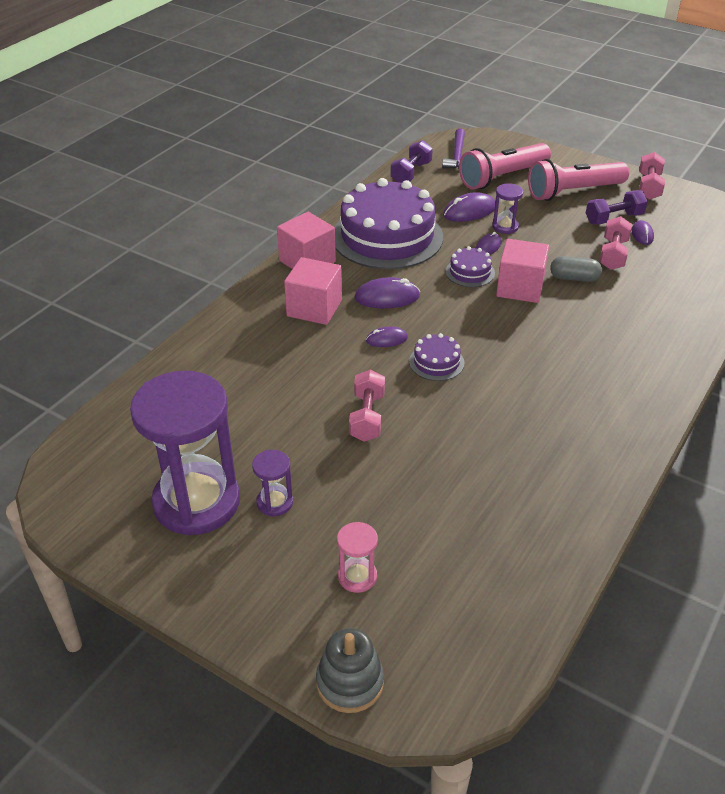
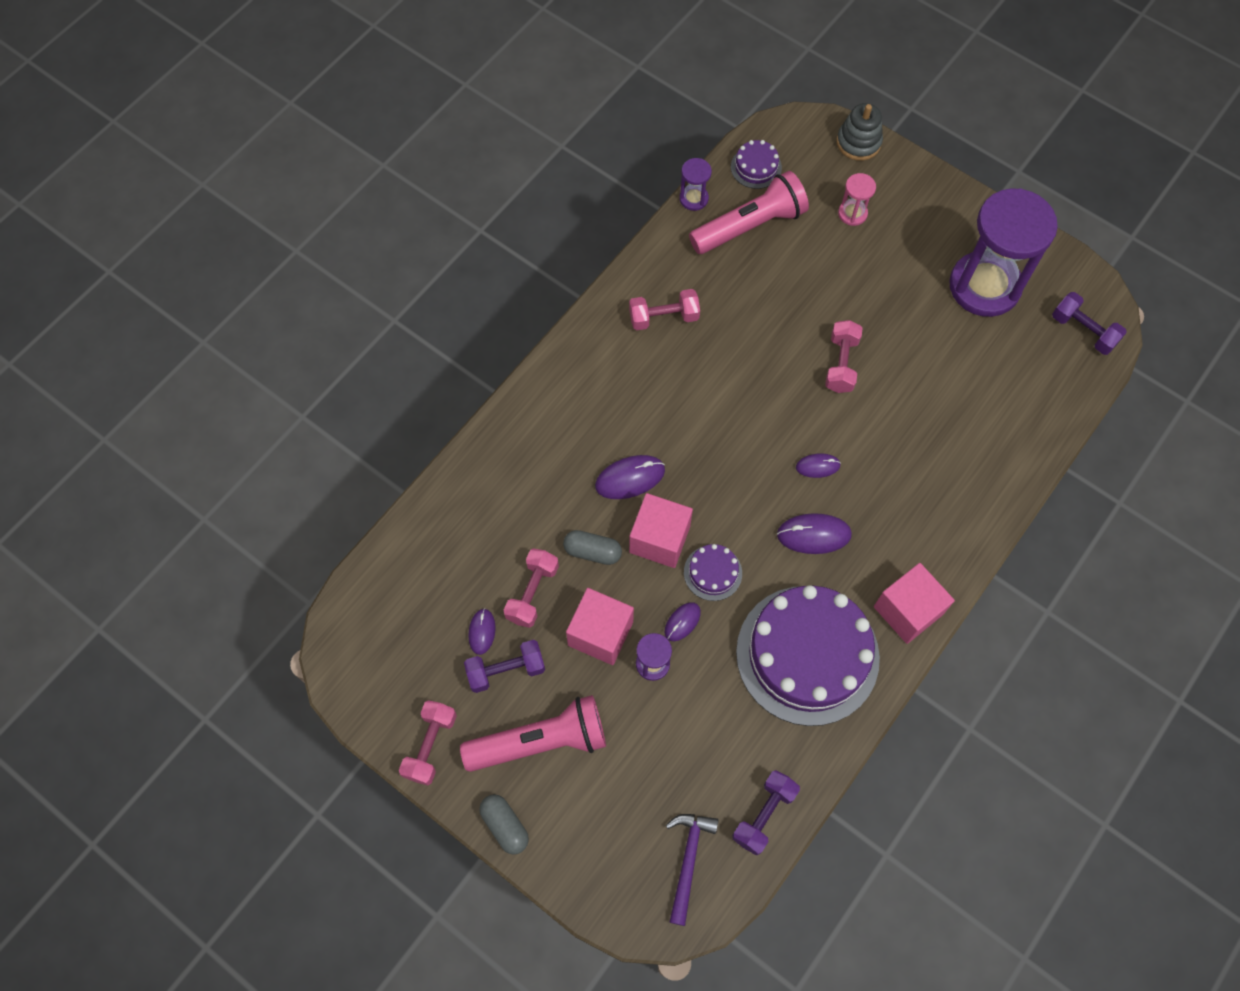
camera: 175 degrees left, 25 degrees up
purple hourglass [252,450,293,516] -> purple hourglass moved to [680,158,712,211]
pink cube [284,257,342,325] -> pink cube moved to [566,588,634,665]
purple cake [409,333,464,381] -> purple cake moved to [731,140,782,189]
purple mouse [443,192,495,222] -> purple mouse moved to [595,455,665,499]
pink flashlight [459,143,551,190] -> pink flashlight moved to [689,171,809,254]
none -> grey capsule [479,794,529,854]
none -> pink dumbbell [629,289,700,330]
none -> purple dumbbell [1052,292,1127,355]

